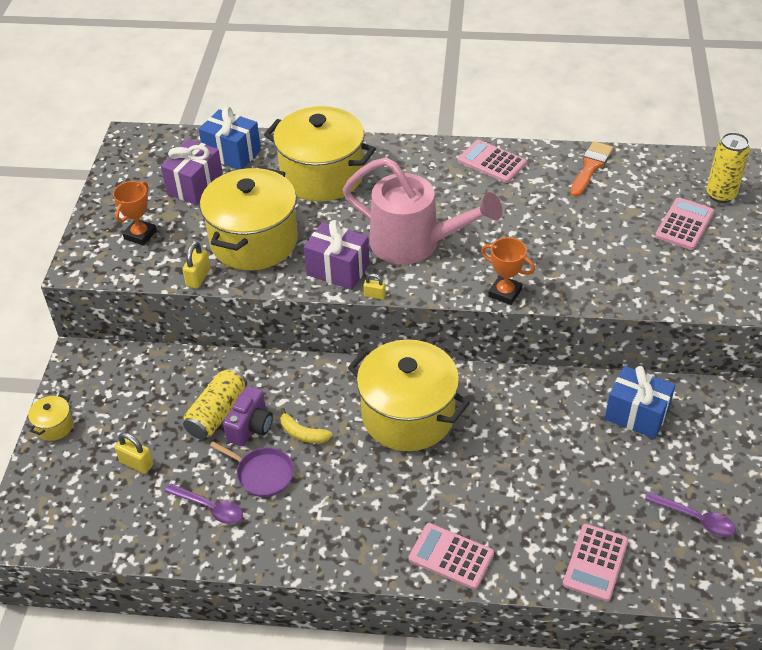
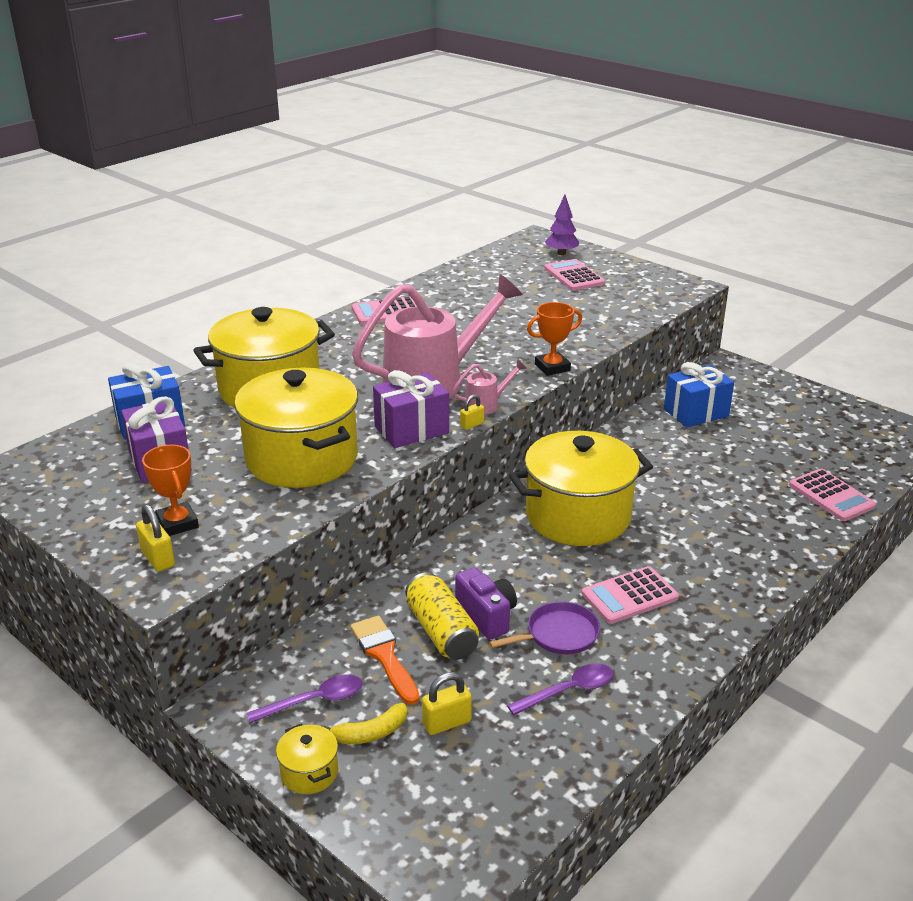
camera: 55 degrees left, 15 degrees down
yellow padlock [182,241,211,288] -> yellow padlock moved to [136,504,175,572]
yellow banana [280,408,333,443] -> yellow banana moved to [322,703,407,744]
pink calculator [408,523,494,589] -> pink calculator moved to [582,566,679,624]
orange brush [570,141,613,197] -> orange brush moved to [350,616,420,705]
purple spoon [645,492,736,537] -> purple spoon moved to [247,674,363,723]
yellow can [706,132,750,203] -> purple tree [545,195,579,255]
none -> pink watering can [452,359,527,414]

